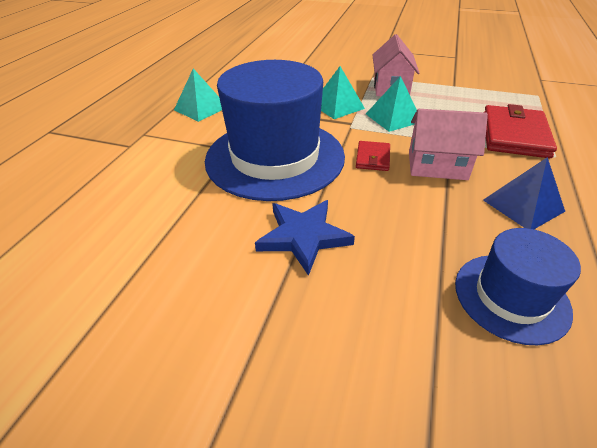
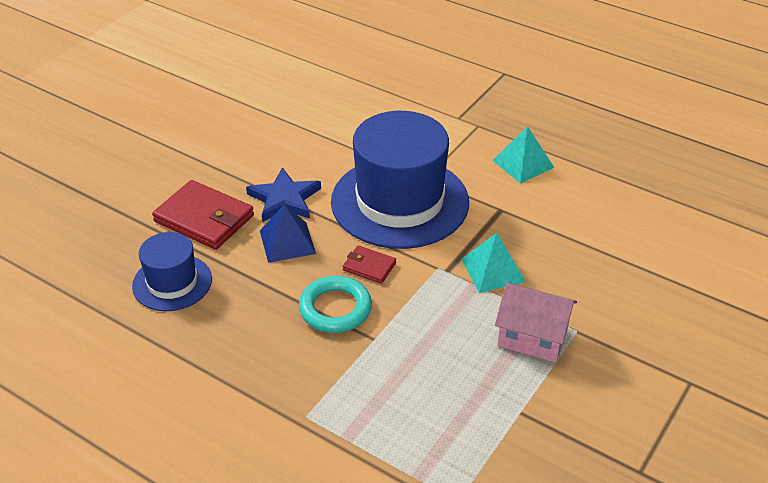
camera: 105 degrees right, 0 degrees up
turquoise pyramid [366,76,417,132] -> none
pink house [409,109,488,180] -> turquoise ring [299,276,372,333]
blue pyramid [483,157,565,229] -> blue pyramid moved to [260,204,316,263]
red wallet [484,104,557,158] -> red wallet moved to [152,180,254,250]

